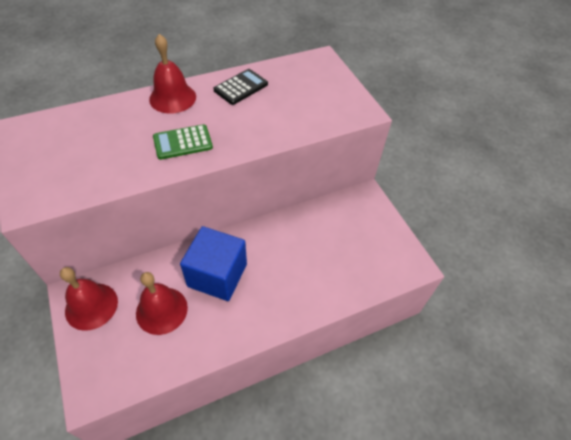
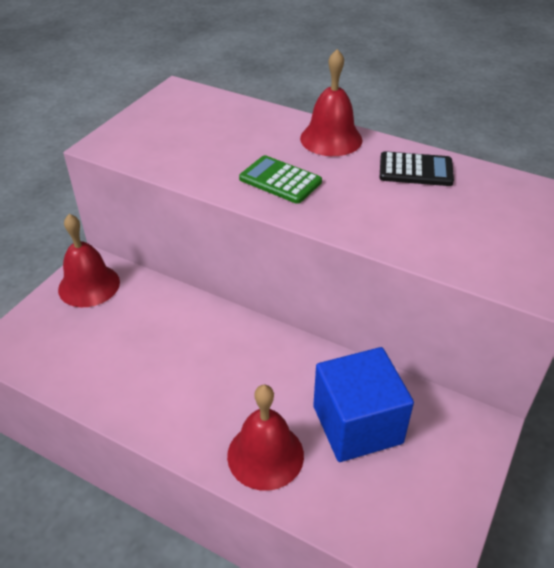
camera: 55 degrees right, 10 degrees down
red bell [136,272,188,335] -> red bell moved to [227,385,304,491]
blue cube [180,226,247,301] -> blue cube moved to [313,347,414,462]

